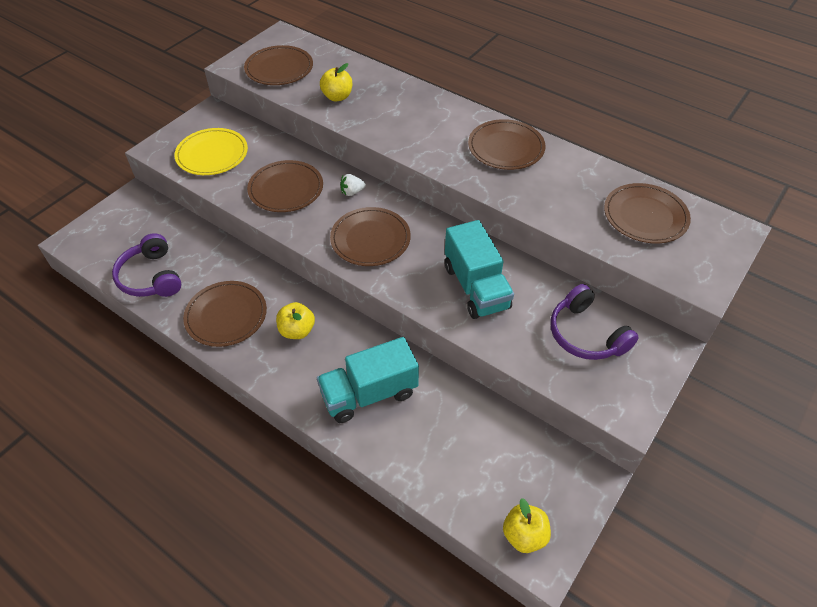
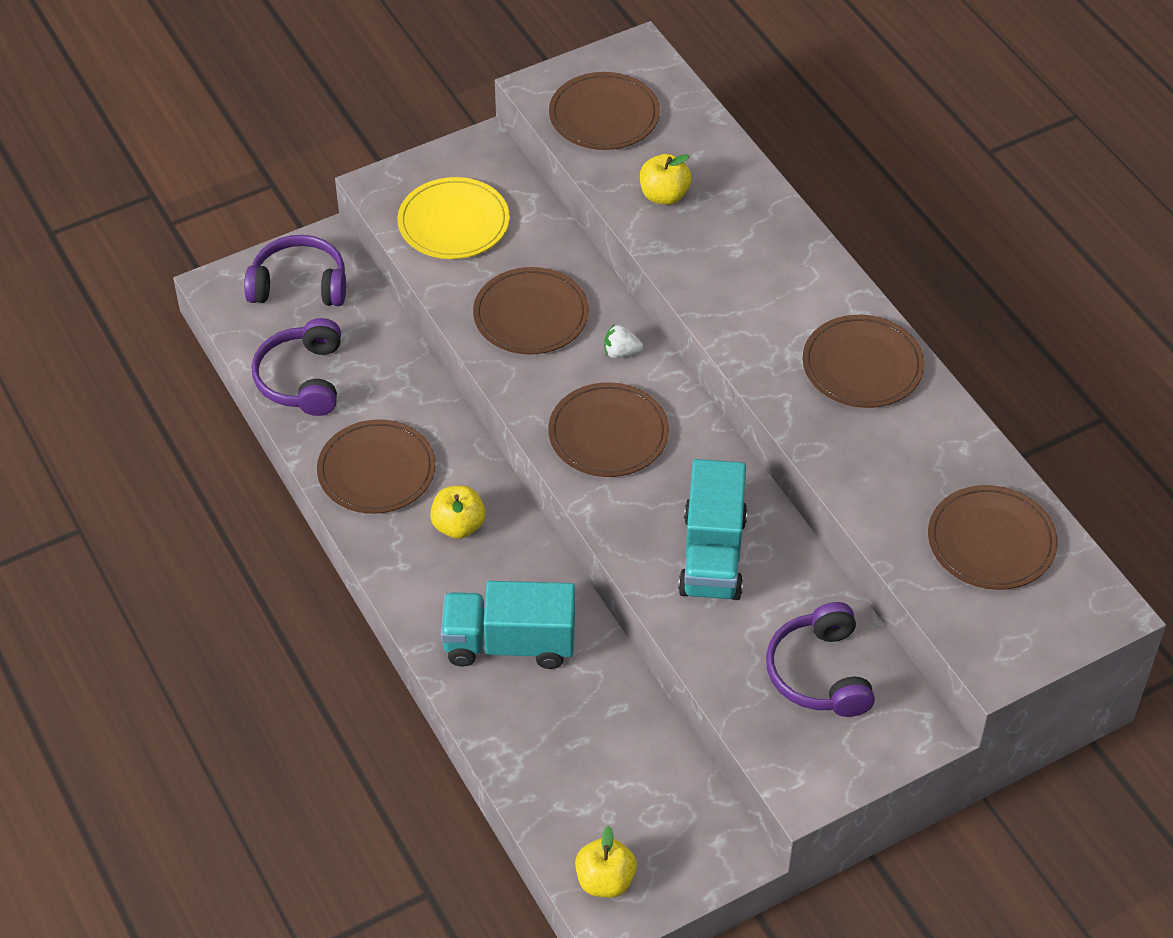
camera: 25 degrees right, 0 degrees up
none -> purple headphones [244,235,346,306]

